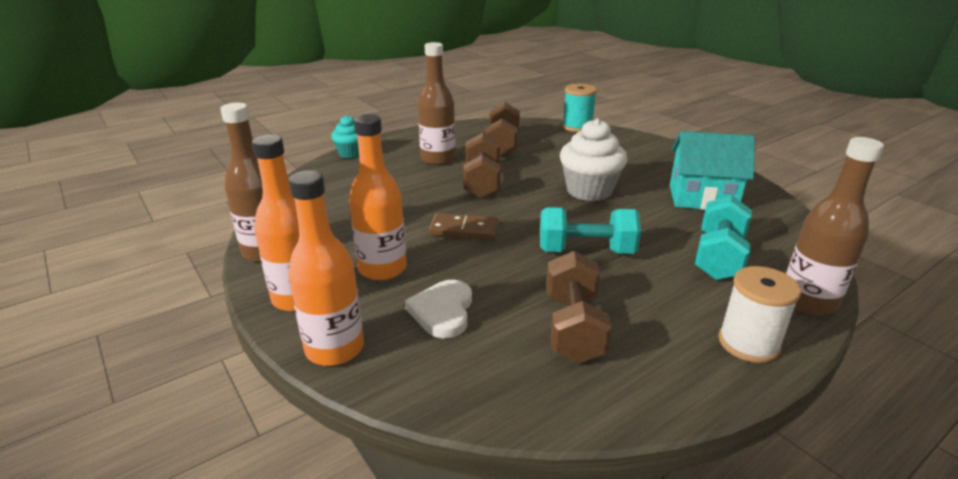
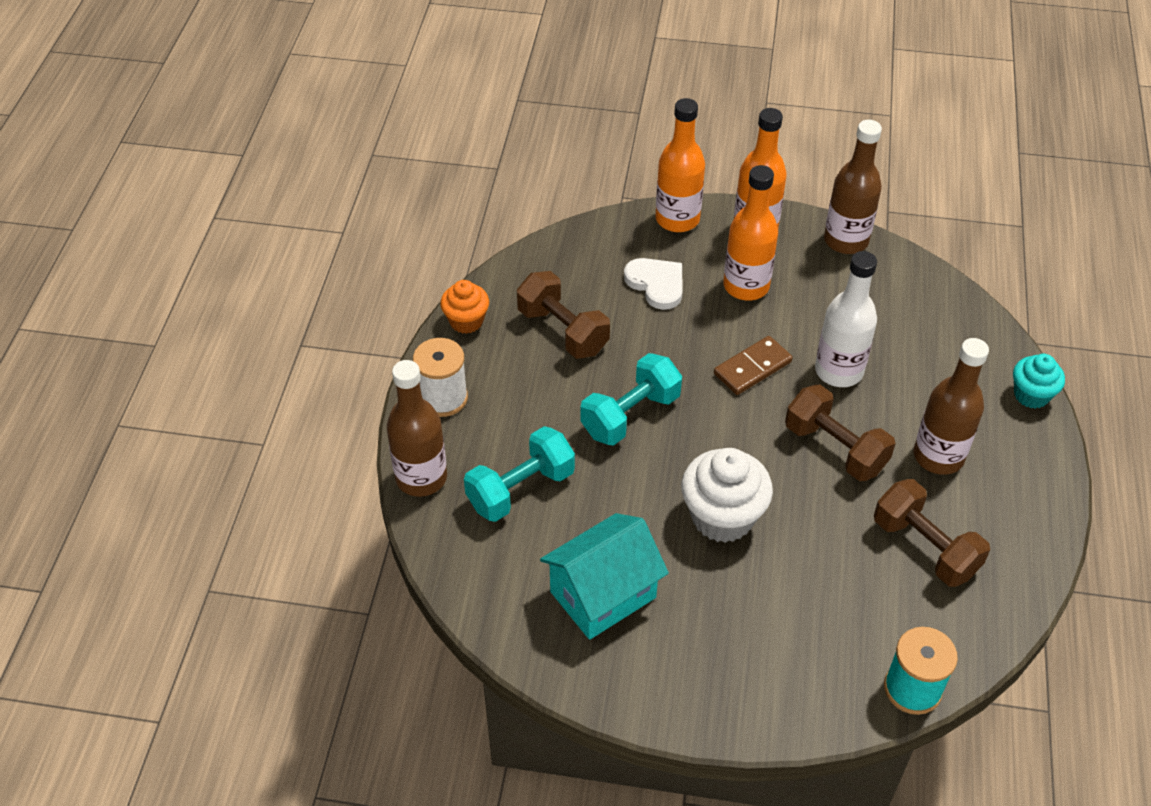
camera: 135 degrees right, 20 degrees up
turquoise dumbbell [695,195,752,280] -> turquoise dumbbell turned 75 degrees clockwise [464,426,575,522]
none -> orange cupcake [440,280,489,334]
none -> white bottle [815,251,877,387]

